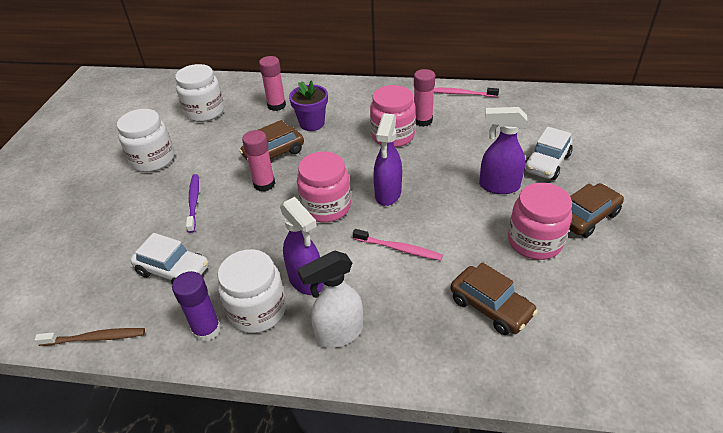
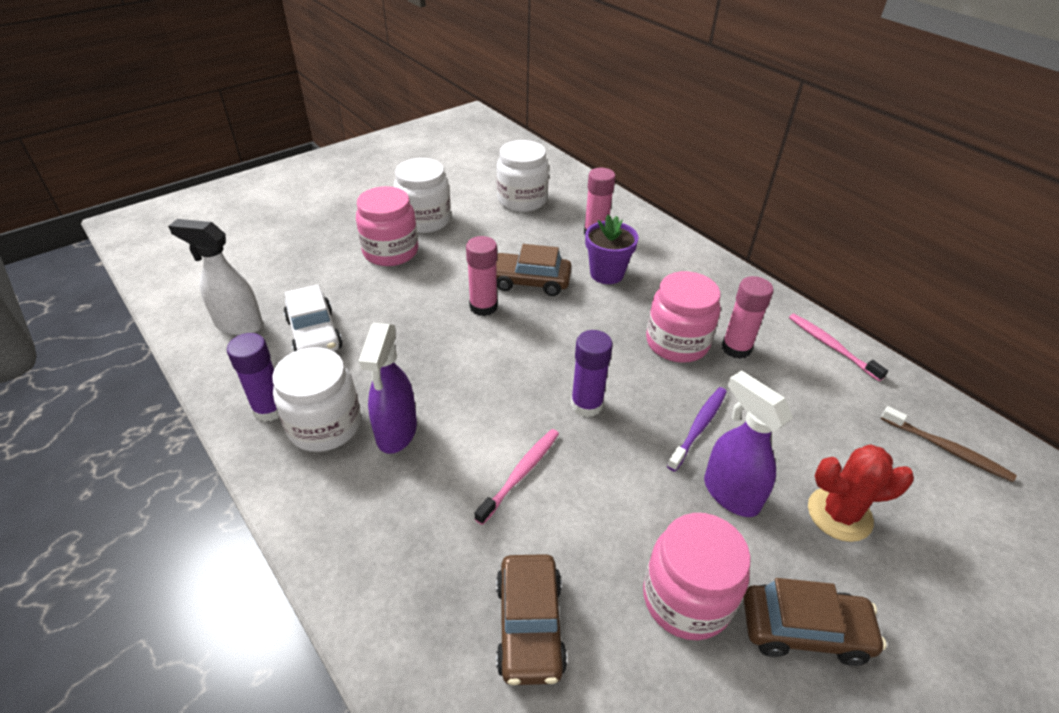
camera: 40 degrees right, 0 degrees up
brown toothbrush [34,328,145,346] -> brown toothbrush moved to [881,406,1017,482]
purple toothbrush [186,174,199,233] -> purple toothbrush moved to [667,387,727,472]
pink jar [297,151,351,222] -> pink jar moved to [356,186,418,266]
white spray bottle [297,251,363,348] -> white spray bottle moved to [168,219,263,335]
pink toothbrush [353,229,443,261] -> pink toothbrush turned 120 degrees counterclockwise [475,429,559,525]
purple spray bottle [374,113,402,206] -> purple glue stick [571,330,613,417]
white car [525,126,573,180] -> red cactus [808,445,914,542]

